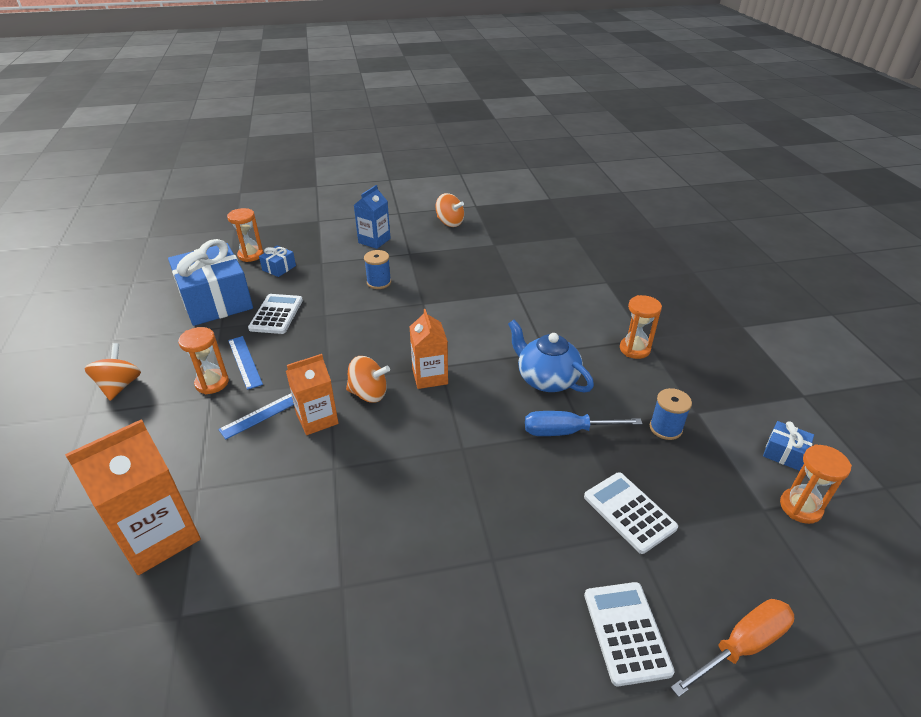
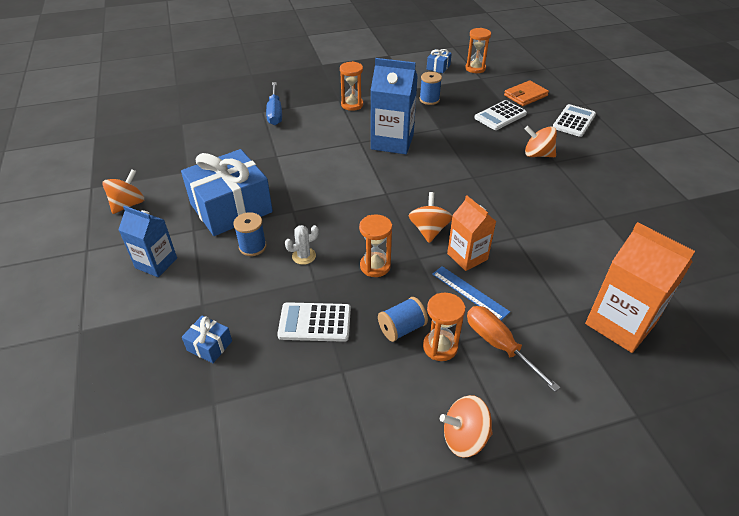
camera: 95 degrees left, 5 degrees up
blue gift [168,239,253,326] -> blue gift moved to [181,149,273,236]
orange hourglass [227,208,263,262] -> orange hourglass moved to [359,214,392,277]
blue ruler [228,336,263,390] -> blue spool [378,297,428,342]
orange carton [409,309,448,389] -> none
blue teapot [508,320,594,393] -> blue carton [370,58,418,154]
blue screwdriver [525,411,642,436] -> blue screwdriver moved to [266,82,282,125]
white calculator [584,582,675,686] -> white calculator turned 135 degrees clockwise [553,104,596,137]
orange screwdriver [670,599,794,697] -> orange screwdriver moved to [467,306,561,392]
none -> white cactus [285,225,319,265]
none -> orange wallet [504,80,549,106]
none -> orange spinning top [525,126,557,157]

